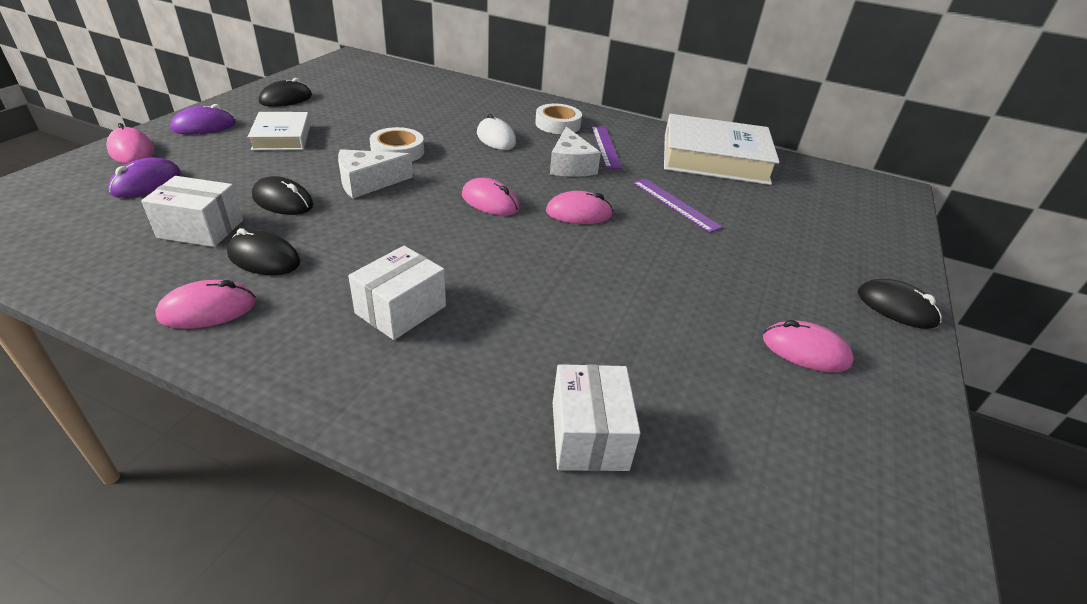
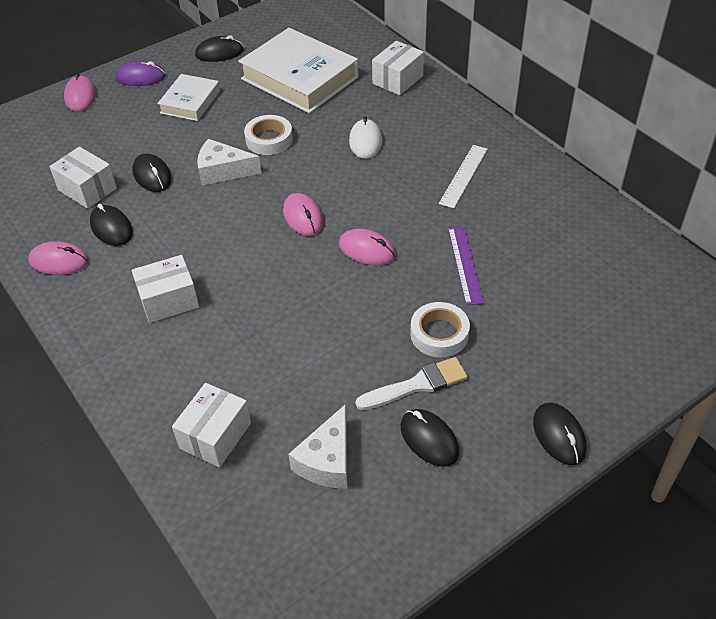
camera: 35 degrees right, 10 degrees up
purple mouse [108,157,181,198] -> none
white tape [535,104,582,134] -> white tape moved to [410,302,470,358]
white cheese [550,127,601,177] -> white cheese moved to [288,404,347,489]
purple ruler [591,126,622,169] -> white ruler [439,145,488,208]
white book [664,114,779,185] -> white book moved to [238,28,359,113]
pink mouse [763,320,854,372] -> black mouse [401,409,459,467]
none -> white brush [356,357,468,410]
none -> white box [372,41,424,95]

